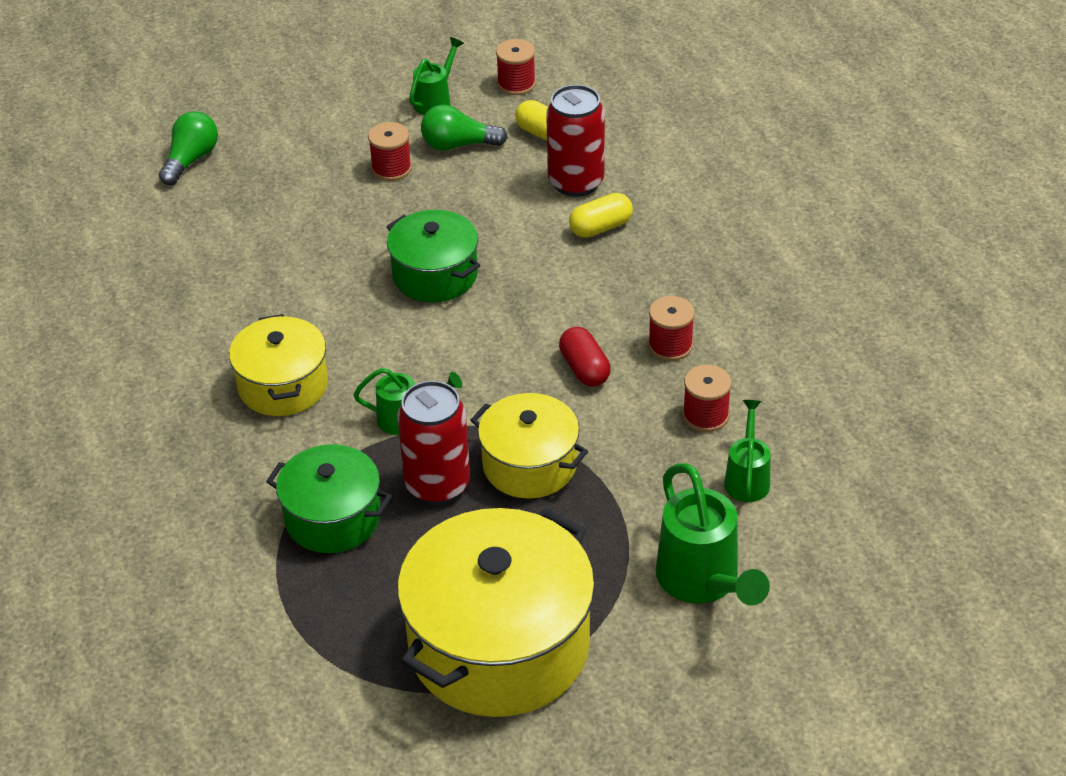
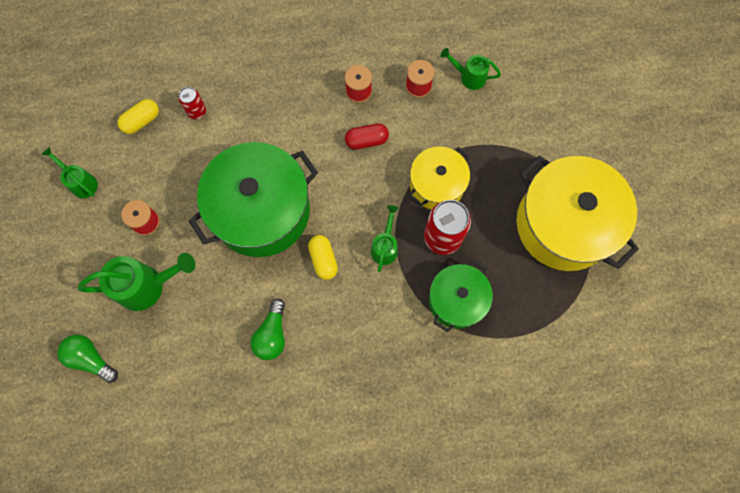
camera: 80 degrees left, 30 degrees up
yellow pot [229,314,328,416] -> none
green pot [386,210,480,302] -> green pot [189,142,318,257], size x1.76
green light bulb [421,104,508,151] -> green light bulb moved to [251,299,285,360]
red spool [496,39,536,95] -> none
red can [546,85,605,197] -> red can [179,87,206,119], size x0.54
yellow capsule [569,193,633,238] -> yellow capsule moved to [308,235,338,280]
green watering can [656,463,770,606] -> green watering can moved to [78,253,196,311]

